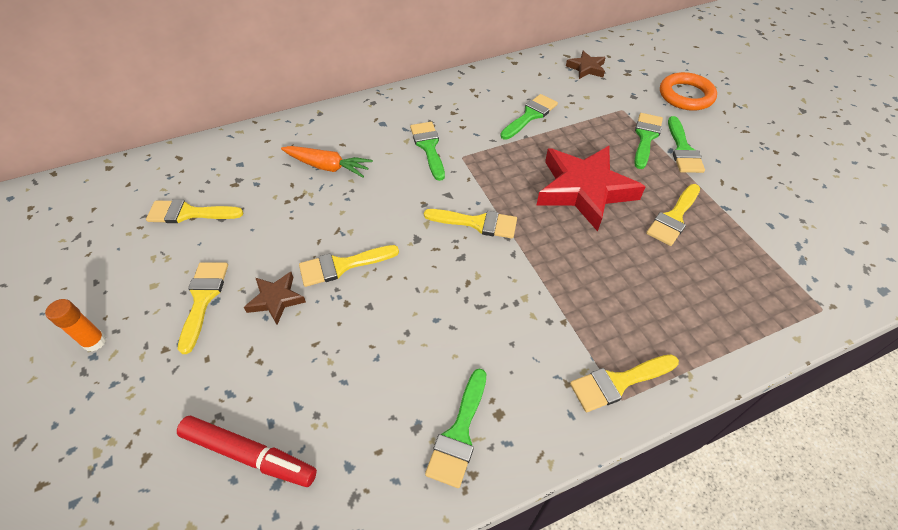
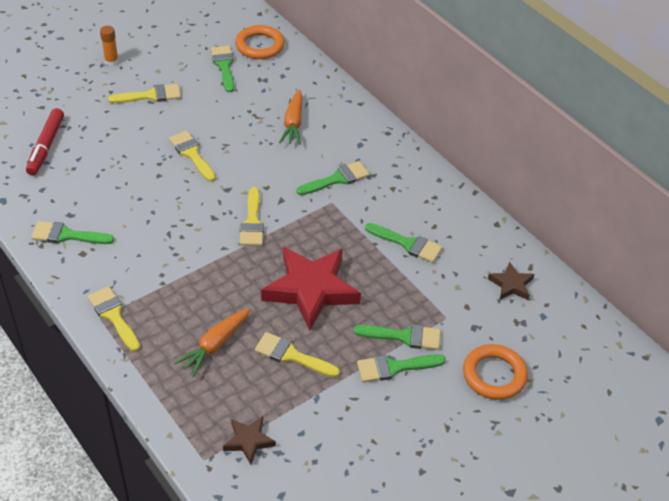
camera: 75 degrees right, 5 degrees down
yellow brush [146,199,243,223] -> green brush [211,45,234,92]
brown star [244,272,306,325] -> brown star moved to [223,417,276,465]
none -> orange carrot [174,308,250,377]
none -> orange ring [235,25,285,59]

